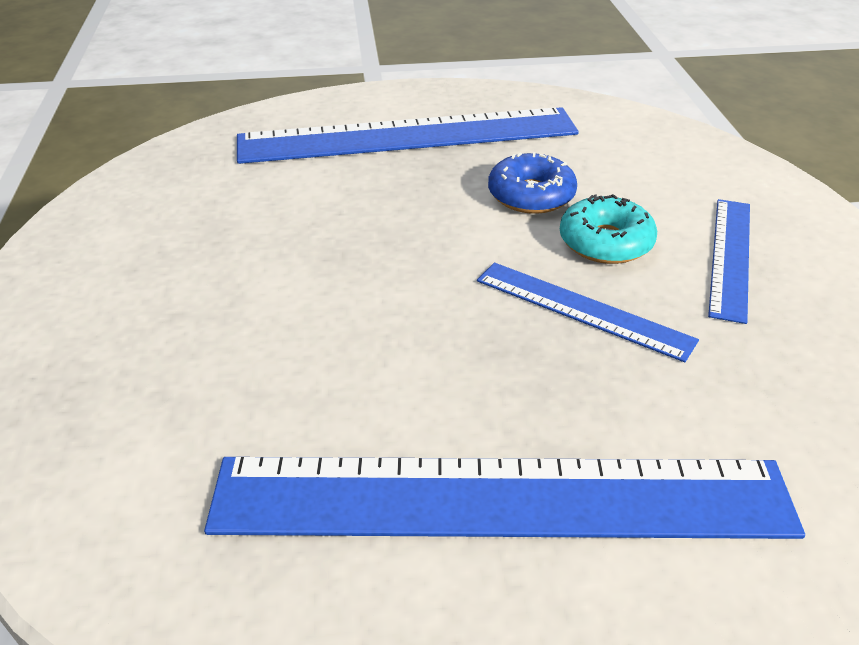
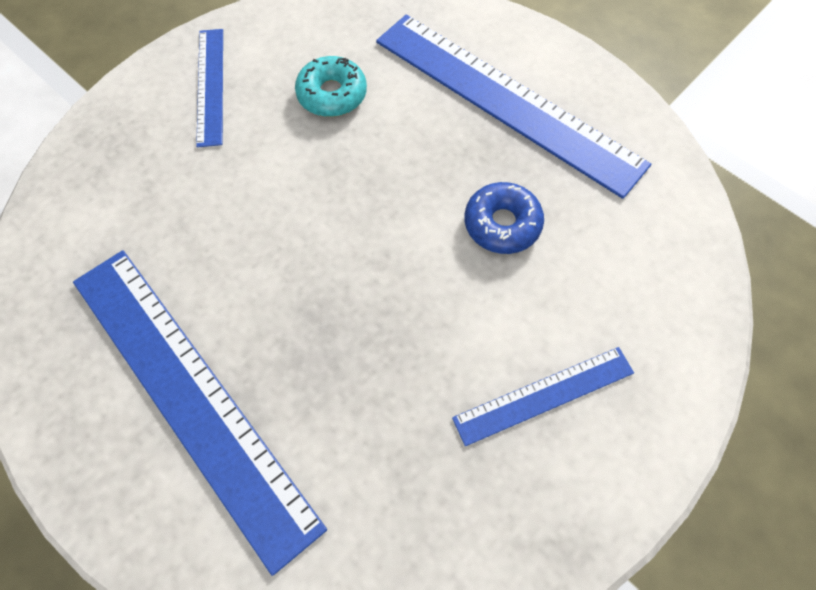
camera: 50 degrees right, 25 degrees up
blue ruler [477,263,699,362] -> blue ruler moved to [196,29,223,147]
turquoise donut [560,194,657,264] -> turquoise donut moved to [295,56,367,117]

